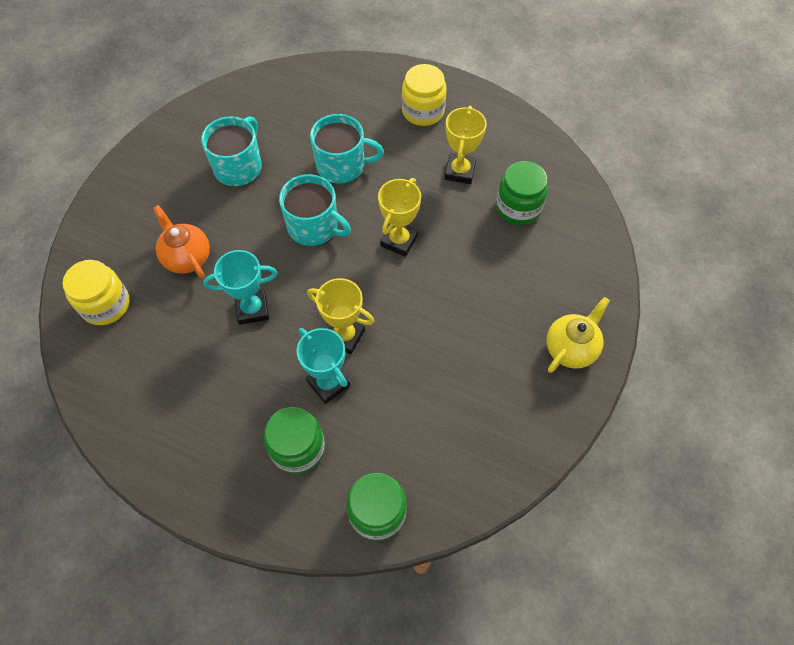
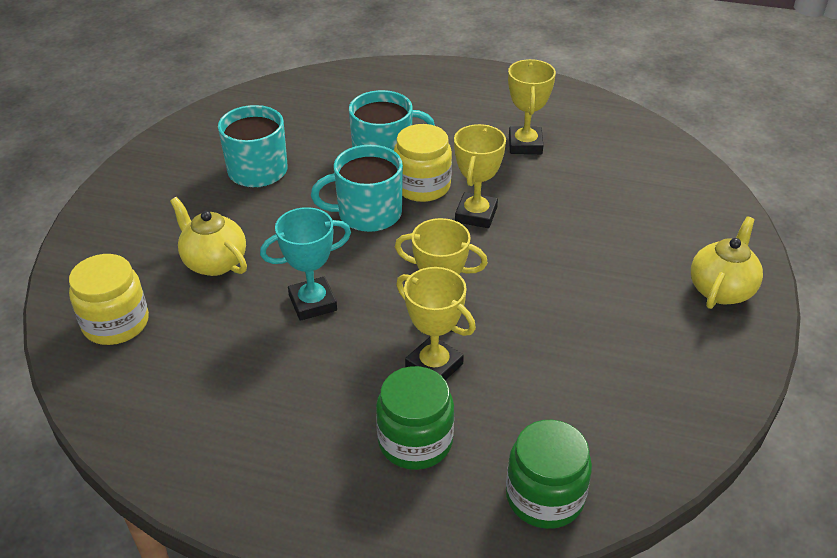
camera: 10 degrees left, 20 degrees down
orange teapot [153,205,210,278] -> yellow teapot [170,197,247,276]
turquoise mug [279,174,351,246] -> turquoise mug turned 150 degrees clockwise [311,145,403,232]
turquoise trophy [297,328,350,404] -> yellow trophy [396,267,476,380]
yellow jar [402,64,447,126] -> yellow jar moved to [394,124,452,202]
green jar [496,161,548,225] -> none

